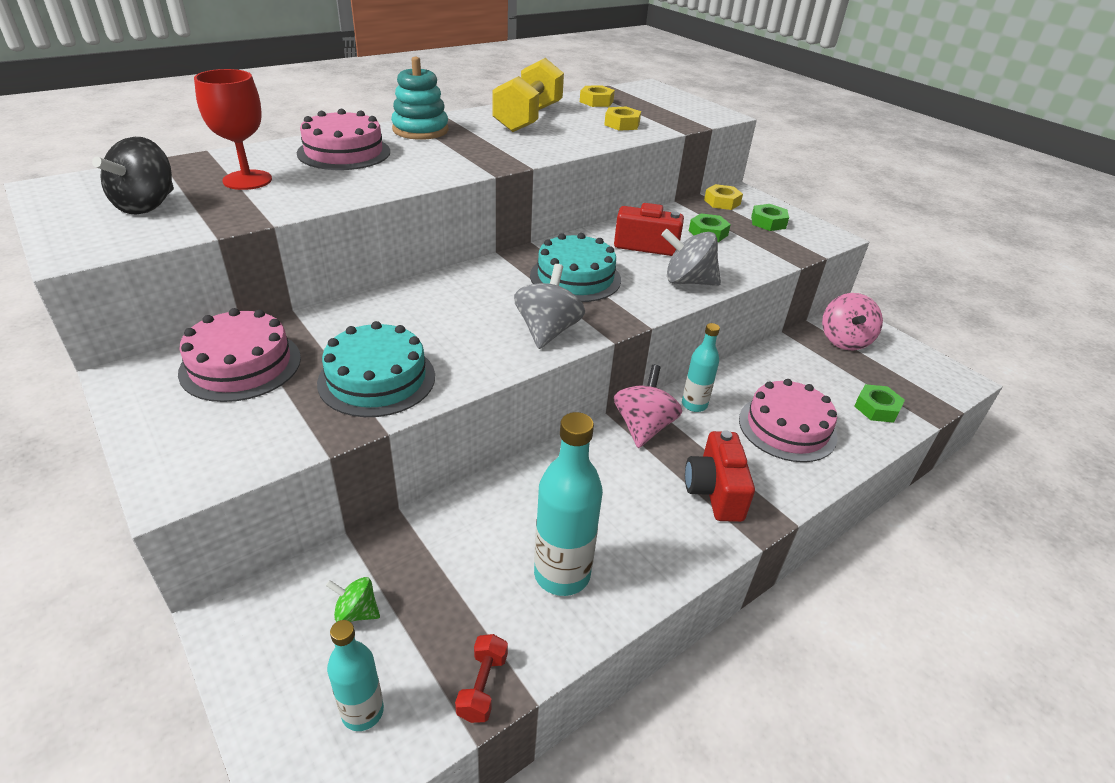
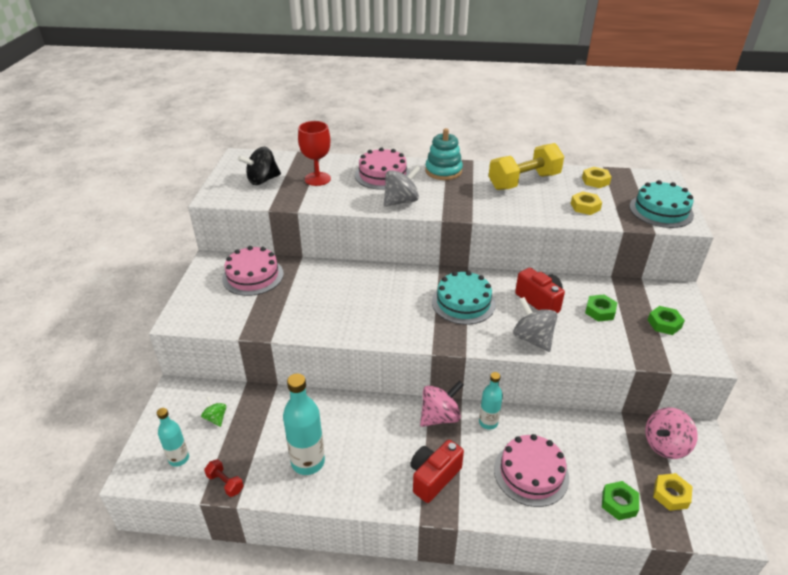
camera: 45 degrees right, 0 degrees up
turquoise cake [317,321,435,417] -> turquoise cake moved to [629,180,694,228]
red dumbbell [455,634,508,723] -> red dumbbell turned 75 degrees clockwise [204,459,244,497]
grey spinning top [514,264,585,349] -> grey spinning top moved to [384,166,421,207]
yellow nut [704,184,743,210] -> yellow nut moved to [653,473,693,511]

